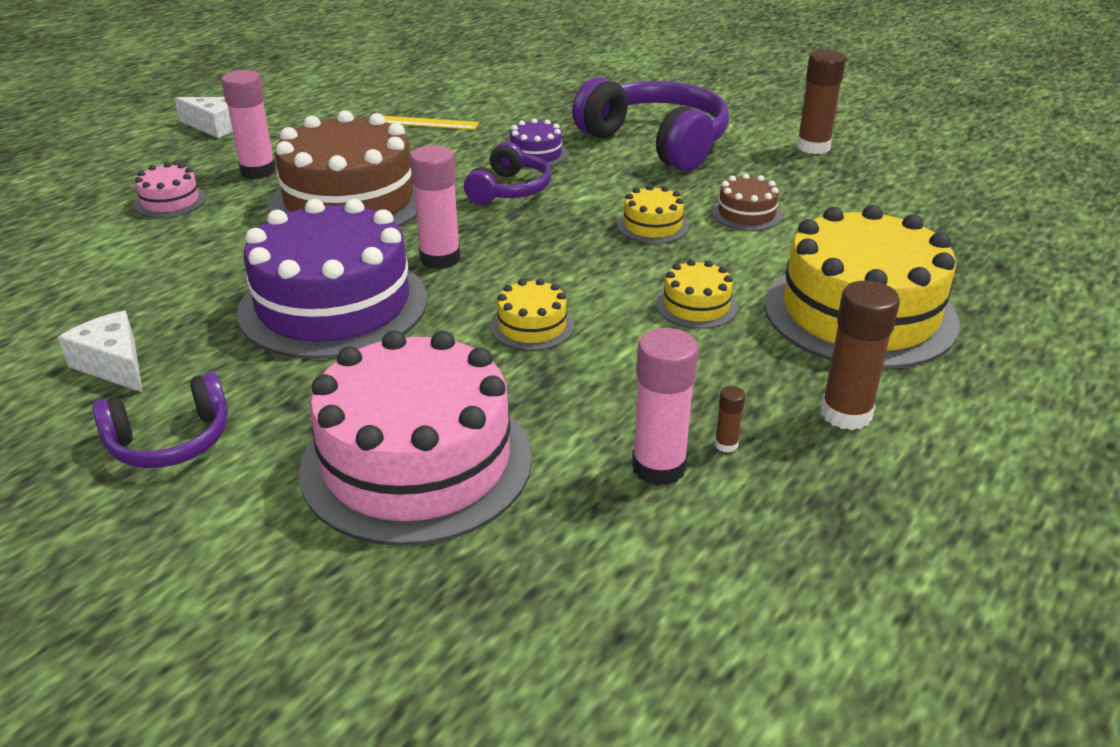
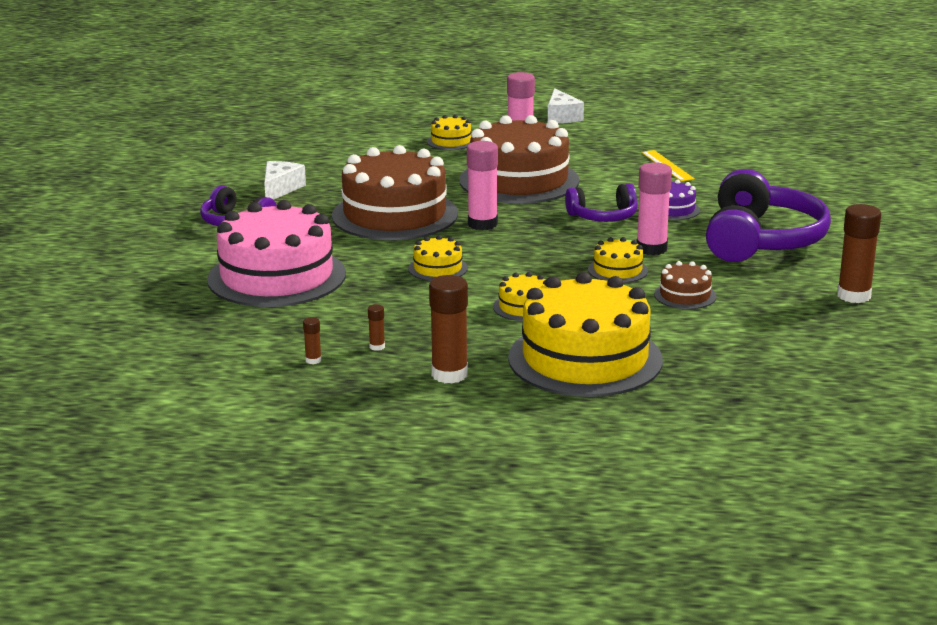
camera: 60 degrees right, 10 degrees down
pink cake [134,162,206,218] -> yellow cake [427,115,471,150]
purple cake [237,199,427,359] -> brown cake [332,145,458,240]
pink glue stick [632,328,699,486] -> pink glue stick moved to [637,162,672,255]
none -> brown glue stick [303,317,322,364]

